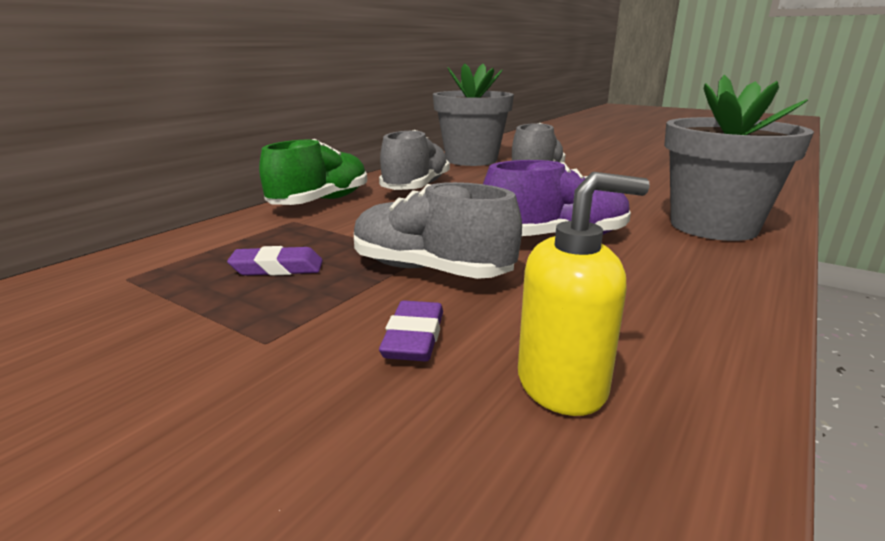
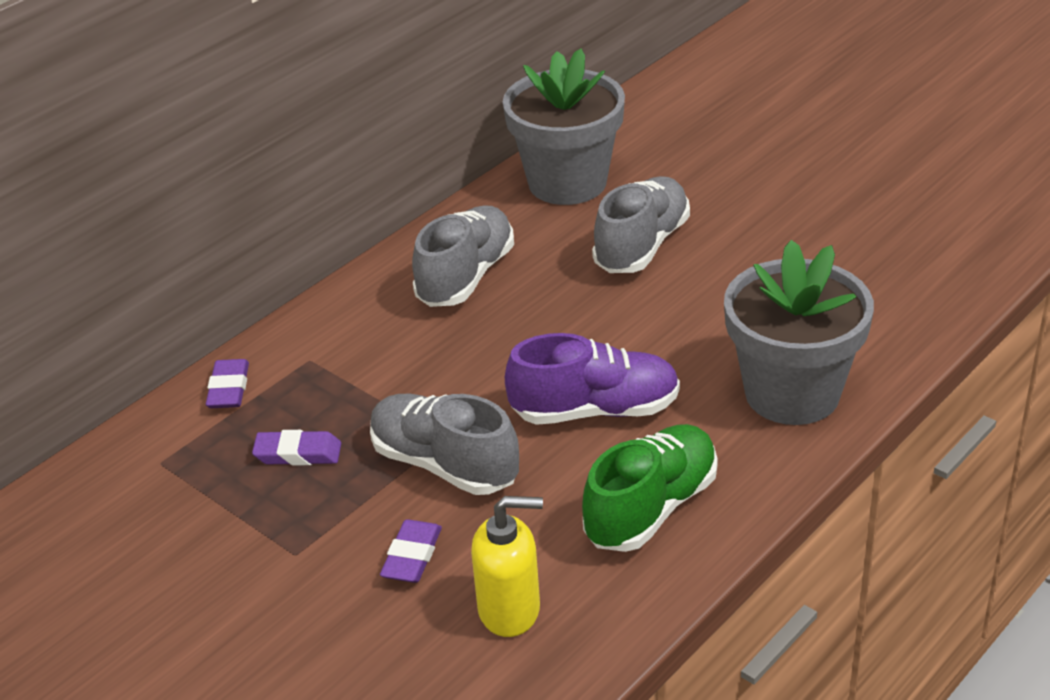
camera: 10 degrees right, 15 degrees up
green shoe [259,139,367,205] -> green shoe moved to [582,424,718,552]
none -> purple eraser [206,359,249,408]

